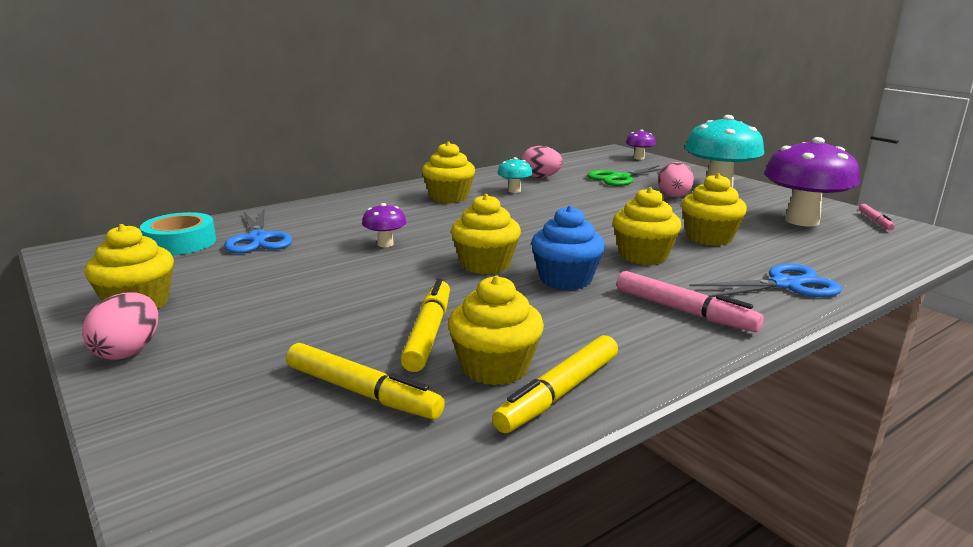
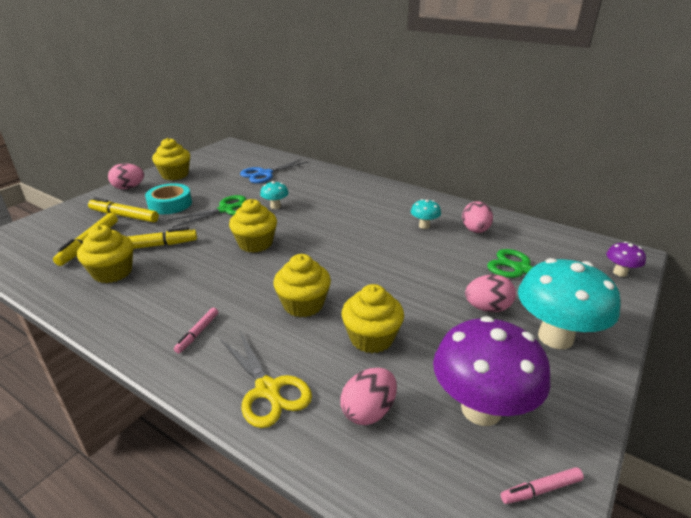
camera: 70 degrees right, 10 degrees up
turquoise tape [140,212,216,255] -> turquoise tape moved to [145,183,192,214]
purple mushroom [362,203,407,247] -> turquoise mushroom [260,181,289,209]
yellow cupcake [422,141,475,203] -> none
yellow marker [492,335,618,433] -> yellow marker moved to [88,197,159,222]
blue cupcake [531,206,605,290] -> none
pink marker [617,271,764,332] -> pink marker [174,308,218,353], size x0.57
blue scissors [689,263,842,297] -> yellow scissors [220,331,312,428]
none -> green scissors [168,195,246,228]
none -> pink egg [340,368,397,425]

